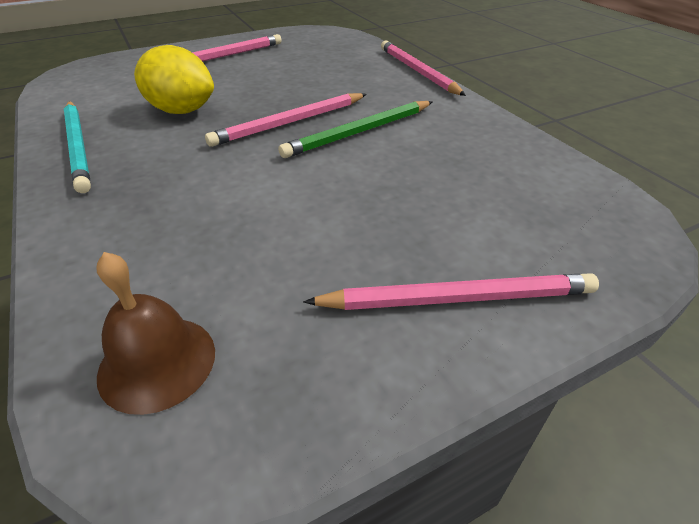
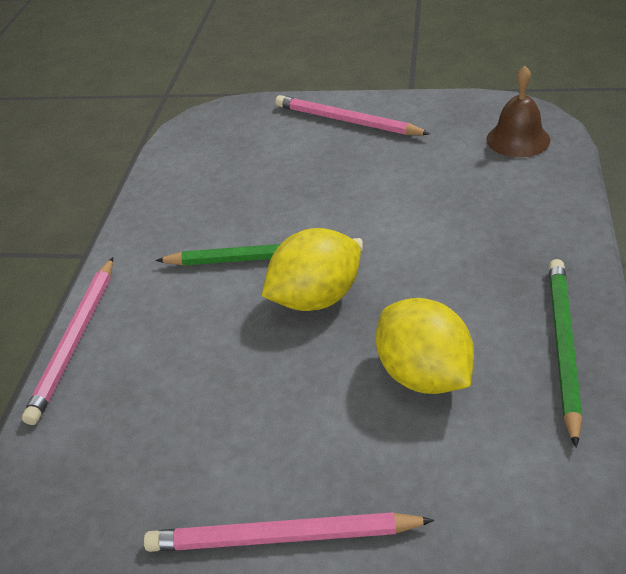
camera: 140 degrees left, 0 degrees up
turquoise pencil [64,101,91,193] -> green pencil [549,259,582,448]
pink pencil [205,93,367,147] -> yellow lemon [262,228,361,311]

